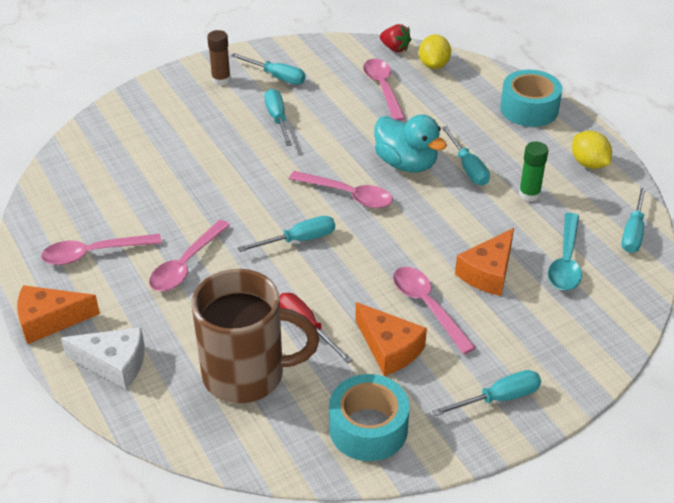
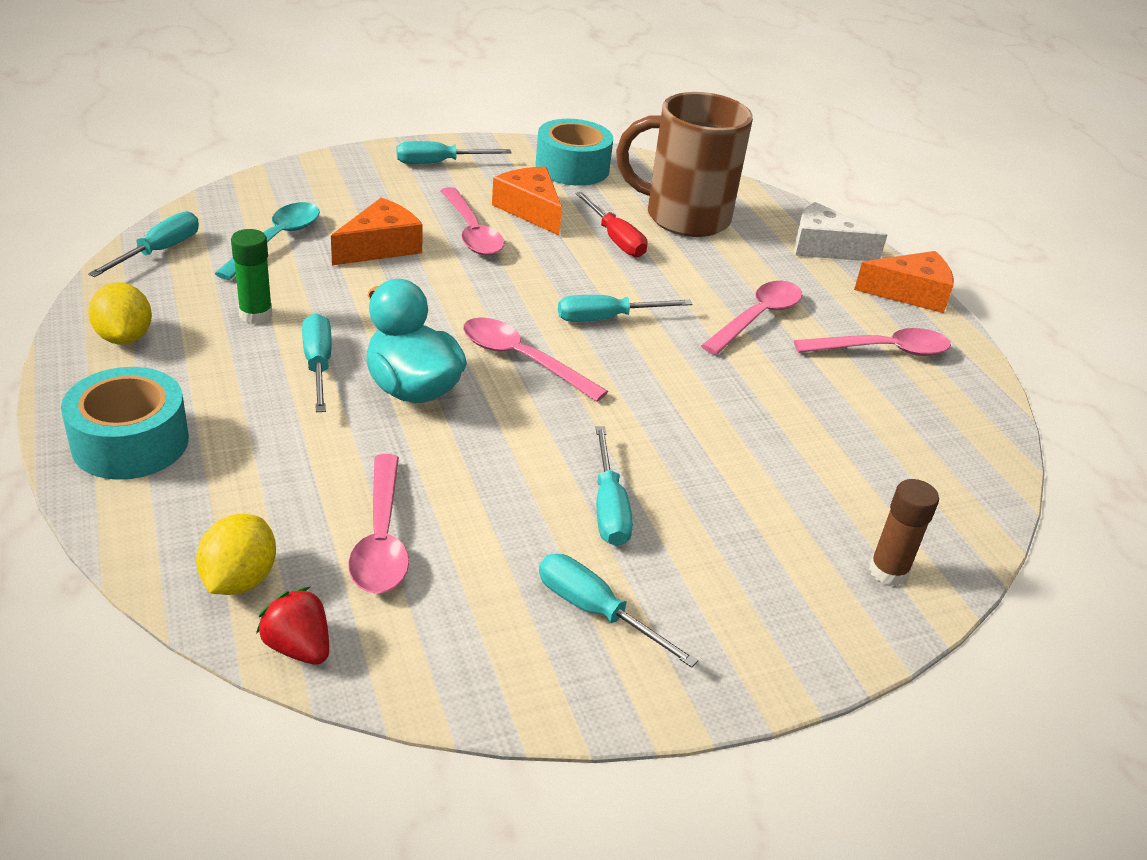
camera: 175 degrees left, 5 degrees down
brown glue stick [207,30,231,86] -> brown glue stick moved to [869,479,939,586]

